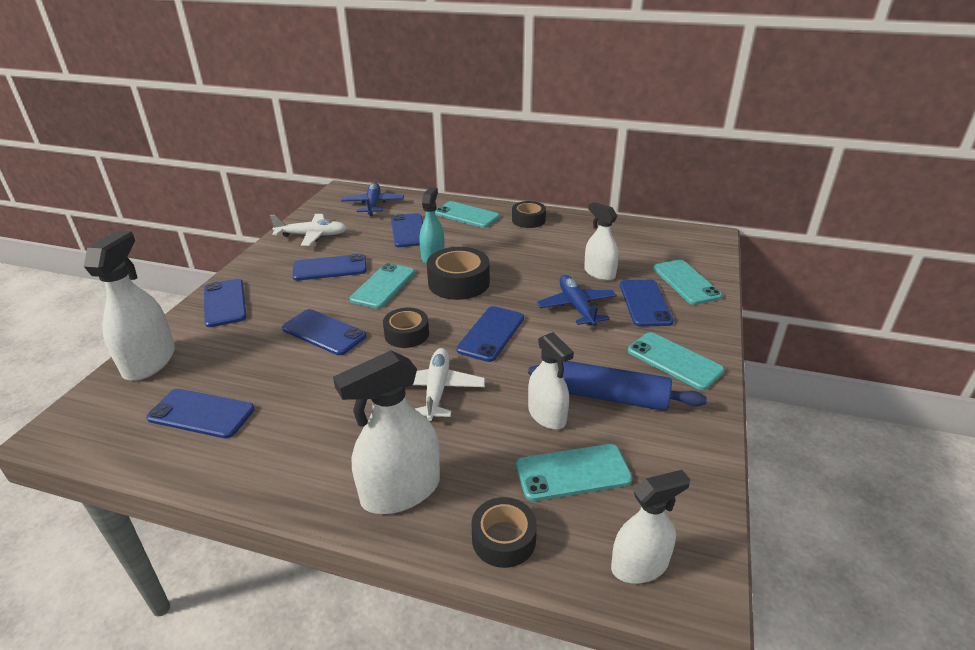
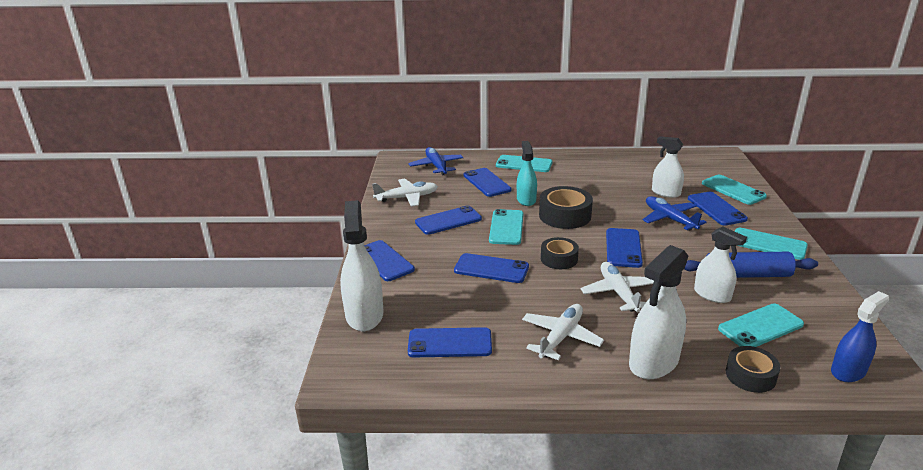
camera: 15 degrees left, 5 degrees down
black tape [512,201,546,228] -> none
white spray bottle [611,470,690,584] -> blue spray bottle [831,291,889,382]
none -> white plane [522,304,604,360]

